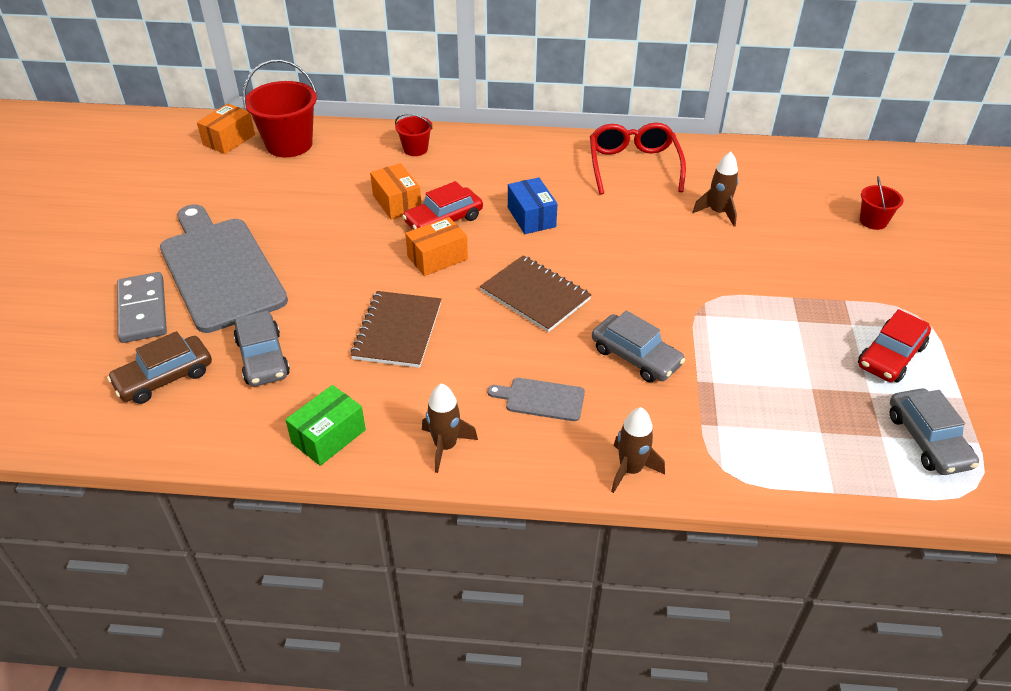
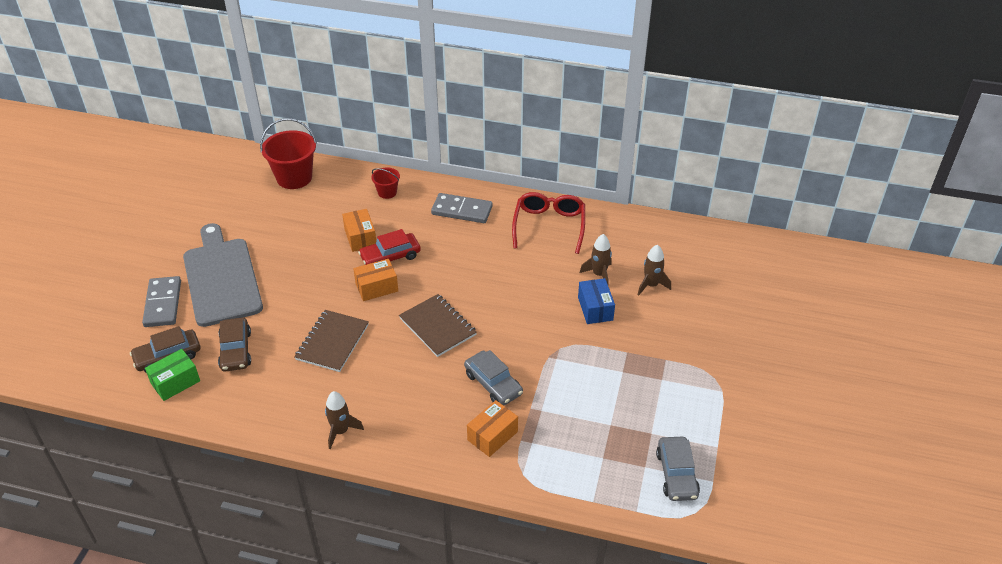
camera: 10 degrees right, 0 degrees up
orange box [197,104,255,154] -> orange box moved to [467,400,518,457]
grey car [234,311,290,386] -> brown car [218,317,251,372]
green box [285,385,366,466] -> green box moved to [145,349,200,401]
grey cutting board [487,378,585,421] -> none
blue box [508,177,557,234] -> blue box moved to [578,278,615,324]
brown rocket [611,407,665,493] -> brown rocket moved to [638,244,671,296]
red car [858,309,931,383] -> none
red bucket [860,176,904,230] -> none
none -> grey domino [431,193,493,223]

